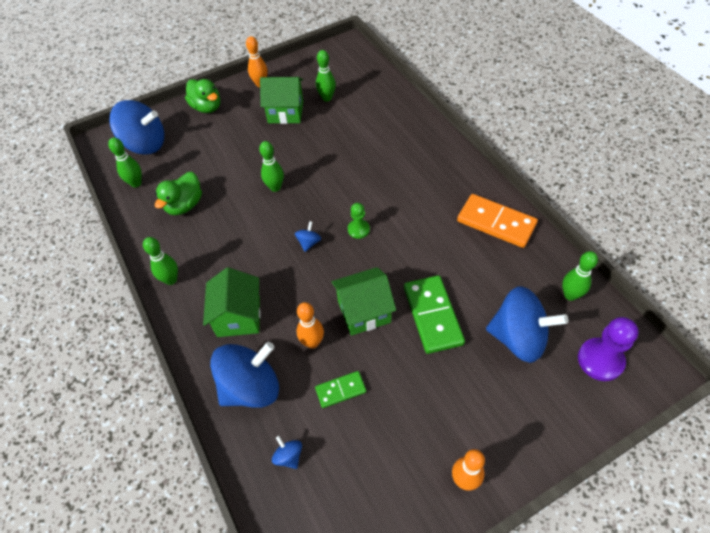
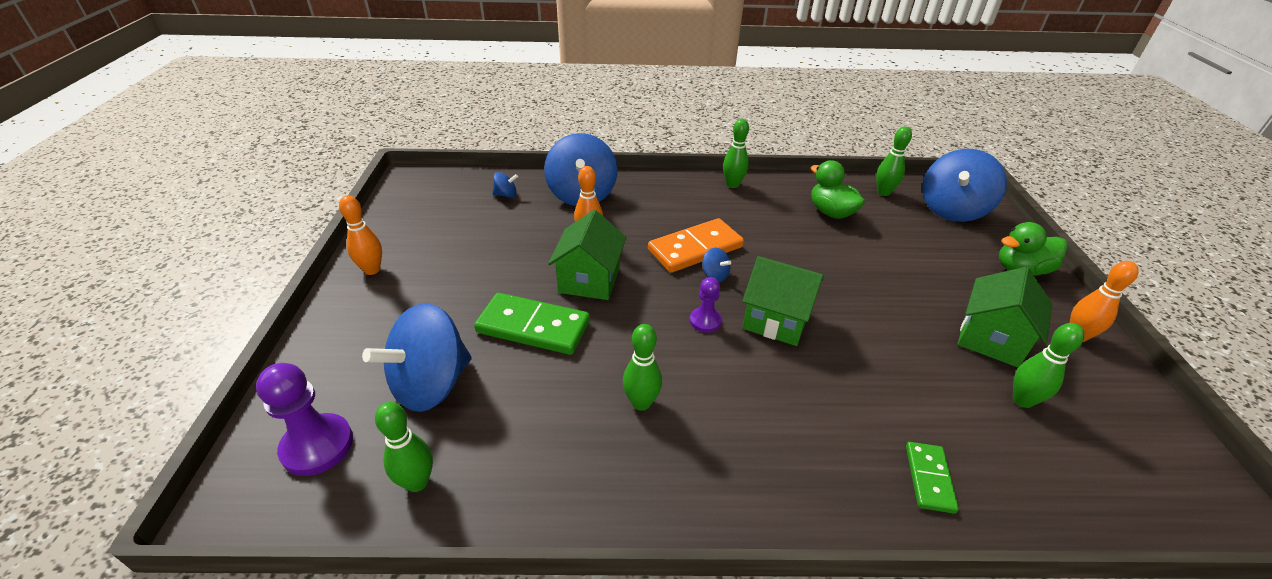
camera: 115 degrees right, 15 degrees down
green house [203,267,261,337] -> green house moved to [743,256,823,346]
green bowling pin [259,141,284,192] -> green bowling pin moved to [623,324,662,411]
green domino [315,371,366,408] -> green domino moved to [906,442,959,514]
green pawn [348,203,370,239] -> purple pawn [690,277,722,333]
orange domino [457,194,538,248] -> orange domino moved to [648,218,744,273]

